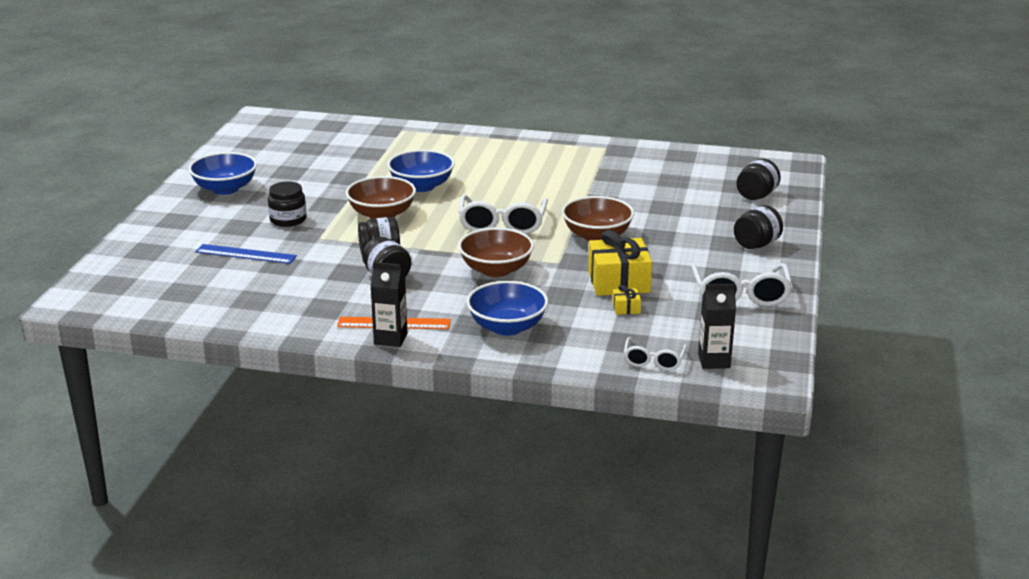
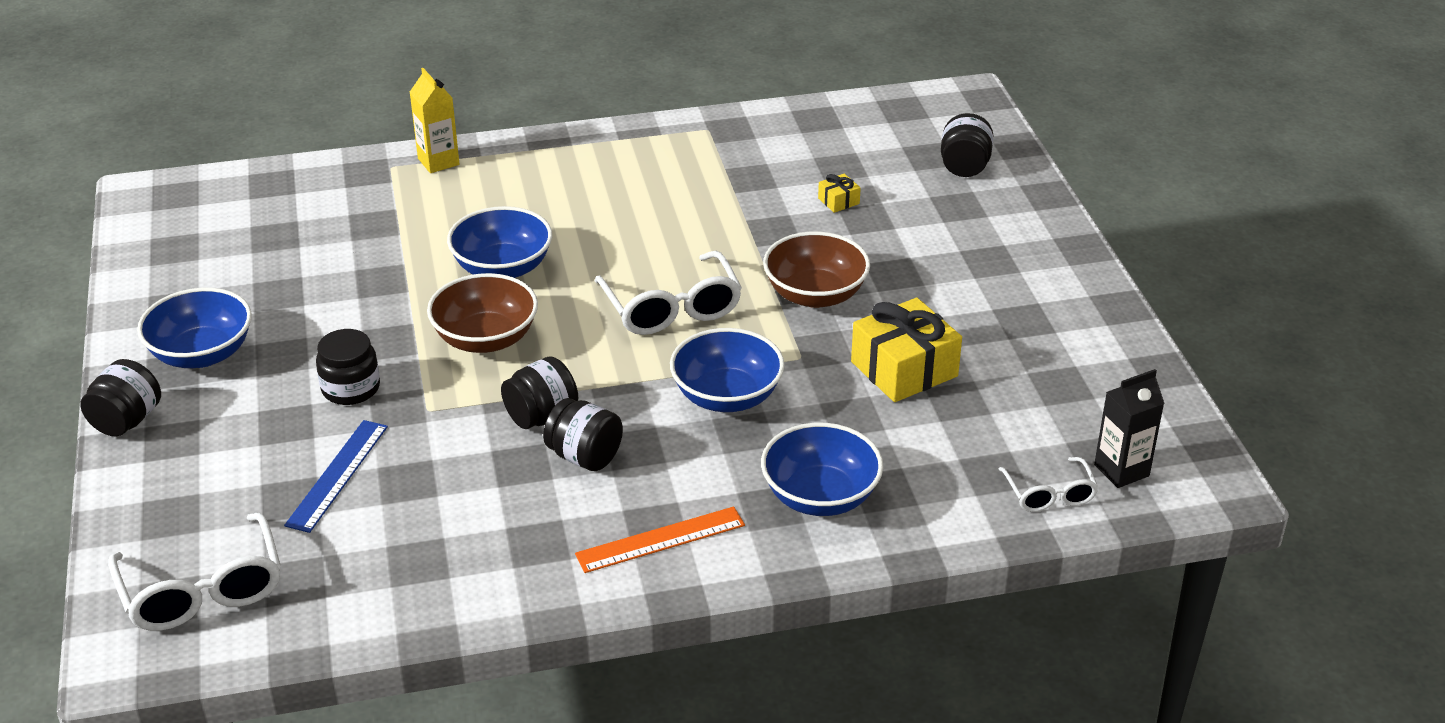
camera: 25 degrees left, 10 degrees up
blue ruler [195,244,297,264] -> blue ruler turned 60 degrees counterclockwise [284,420,388,533]
black carton [370,262,408,347] -> none
brown bowl [458,227,534,277] -> blue bowl [670,328,785,412]
yellow gift [612,285,641,315] -> yellow gift moved to [818,174,861,213]
white glasses [691,263,792,306] -> white glasses moved to [108,512,281,631]
black jar [734,205,783,249] -> black jar moved to [80,359,161,437]
none -> yellow carton [410,68,459,173]

